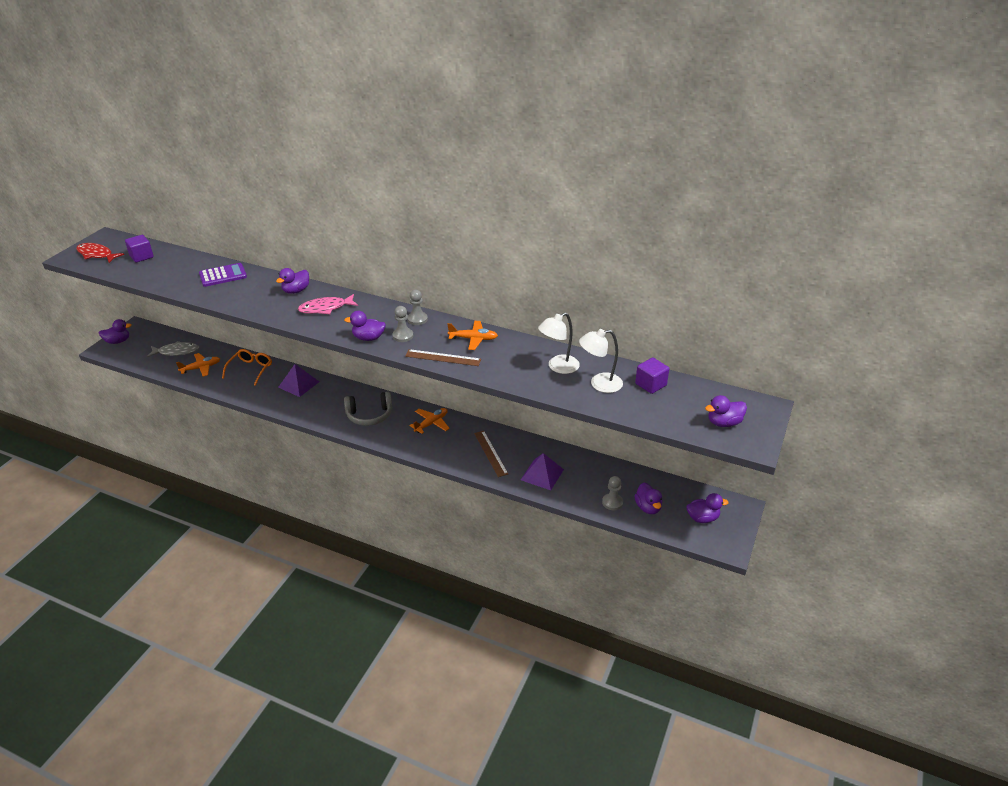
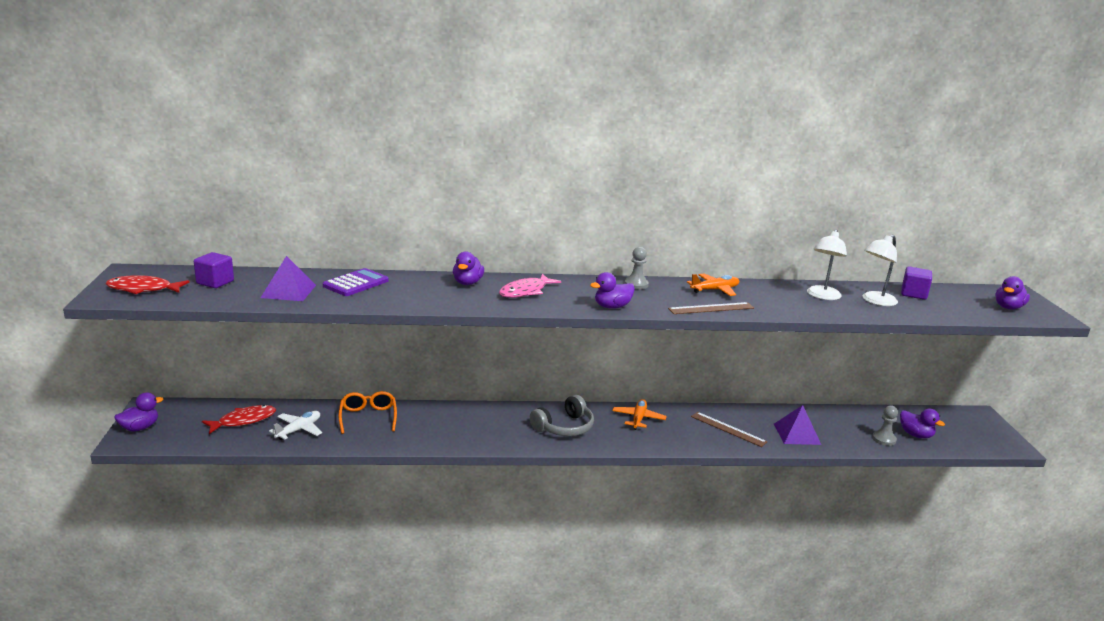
camera: 30 degrees left, 15 degrees down
grey fish [147,341,200,357] -> red fish [202,405,276,434]
orange plane [176,353,220,377] -> white plane [269,411,322,440]
purple pyramid [278,364,319,397] -> purple pyramid moved to [261,256,316,301]
grey pawn [392,306,413,342] -> none
purple duck [686,493,729,523] -> none

